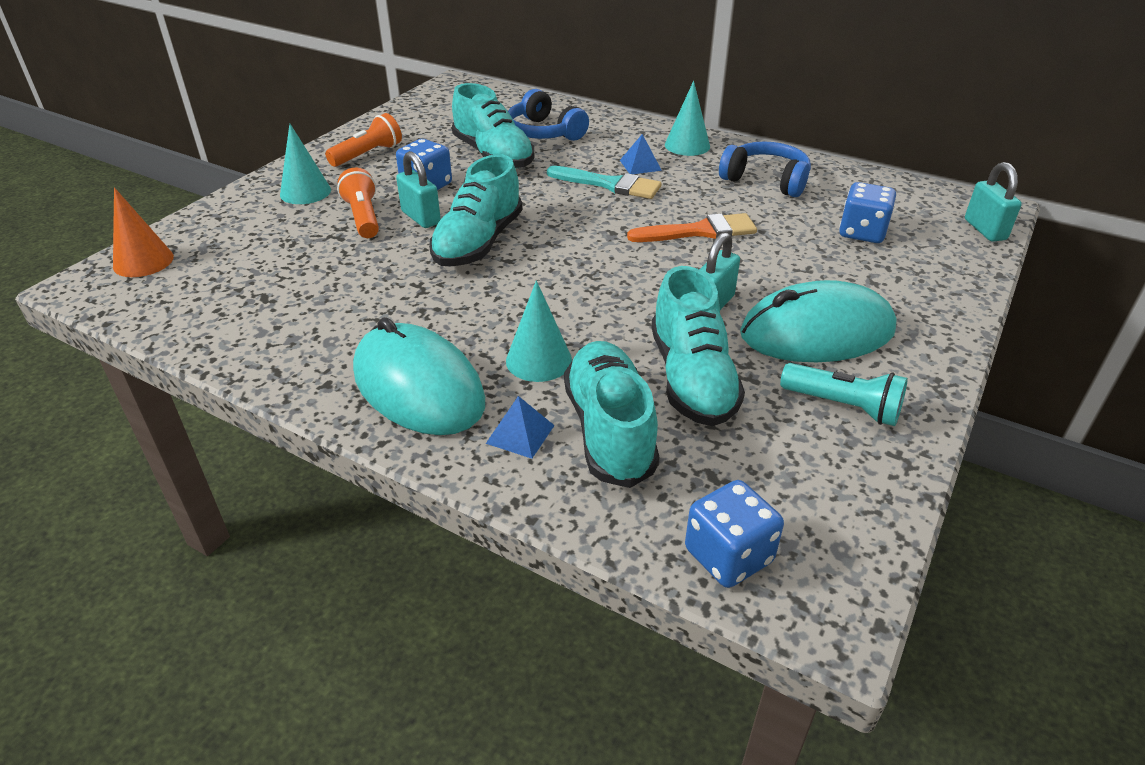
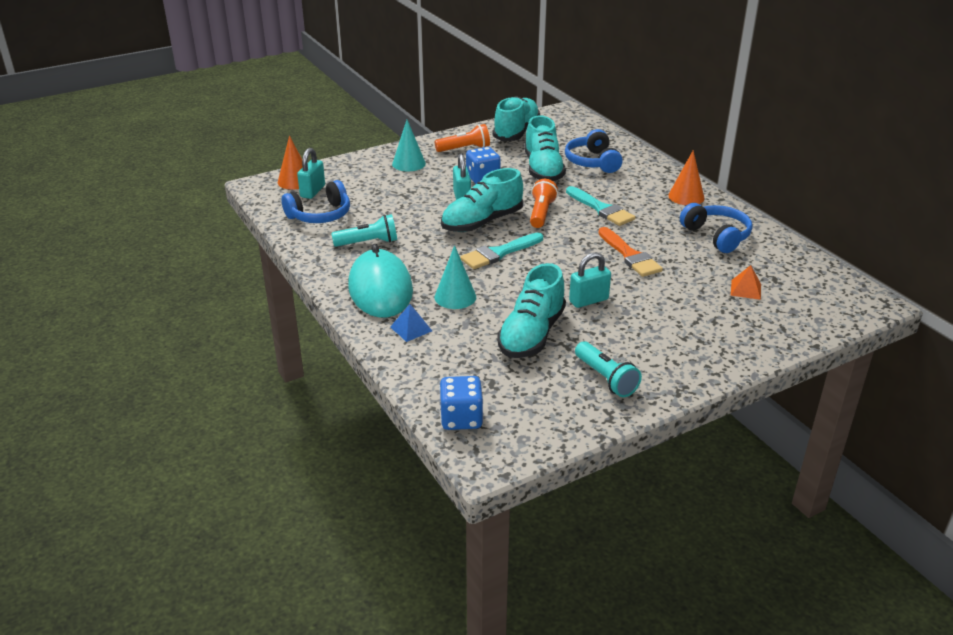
camera: 30 degrees right, 5 degrees down
orange flashlight [337,168,379,238] -> orange flashlight moved to [530,179,558,228]
turquoise shoe [564,341,659,488] -> turquoise shoe moved to [493,96,540,141]
blue pyramid [620,134,662,174] -> none
orange brush [627,213,757,242] -> orange brush turned 45 degrees clockwise [599,227,663,277]
turquoise cone [665,81,710,156] -> orange cone [668,151,705,205]
turquoise mouse [740,280,897,362] -> none
blue dice [839,182,896,243] -> orange pyramid [731,265,761,300]
turquoise padlock [965,162,1022,242] -> turquoise padlock moved to [297,148,325,199]
none -> blue headphones [282,180,350,223]
none -> turquoise flashlight [331,214,397,247]
none -> turquoise brush [460,232,543,269]

